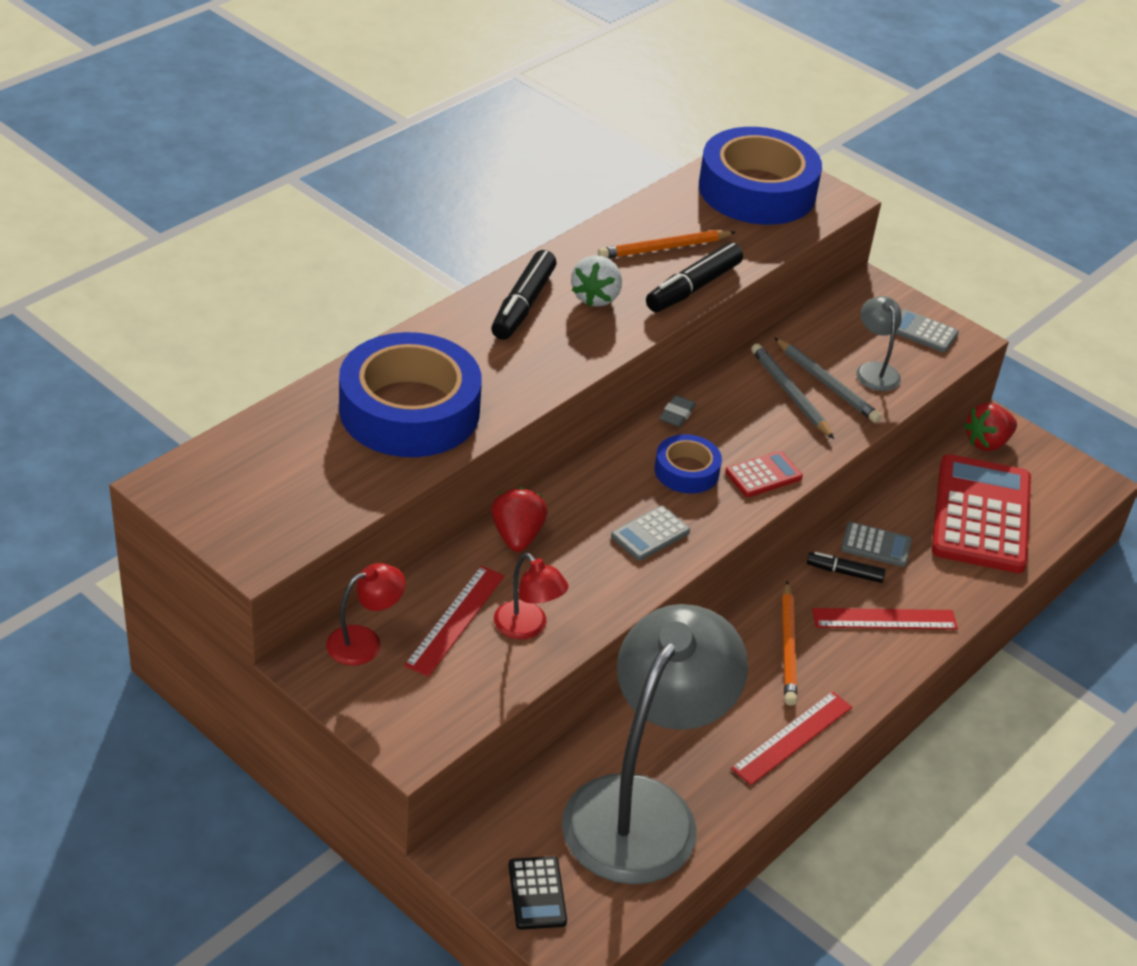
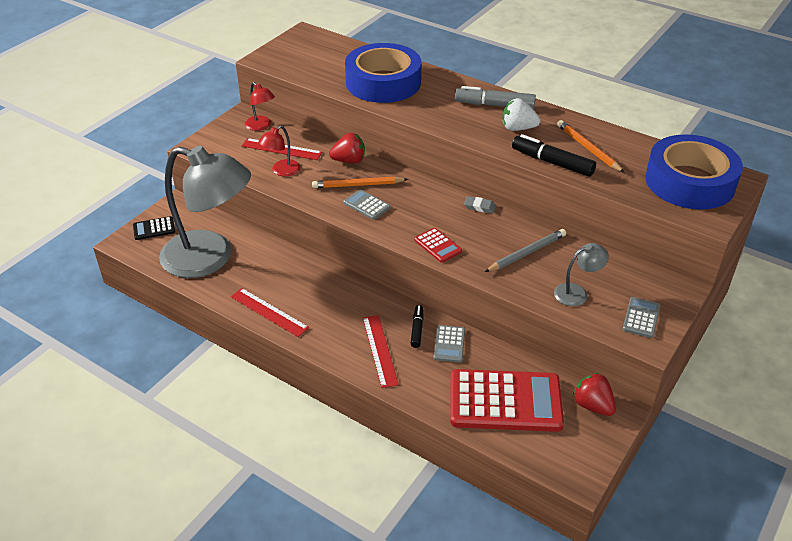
camera: 85 degrees right, 0 degrees up
black marker [491,250,557,340] -> grey marker [455,86,536,109]
blue tape [655,434,722,494] -> none
grey pencil [774,337,881,423] -> none
orange pencil [782,581,797,706] -> orange pencil moved to [312,177,408,188]

